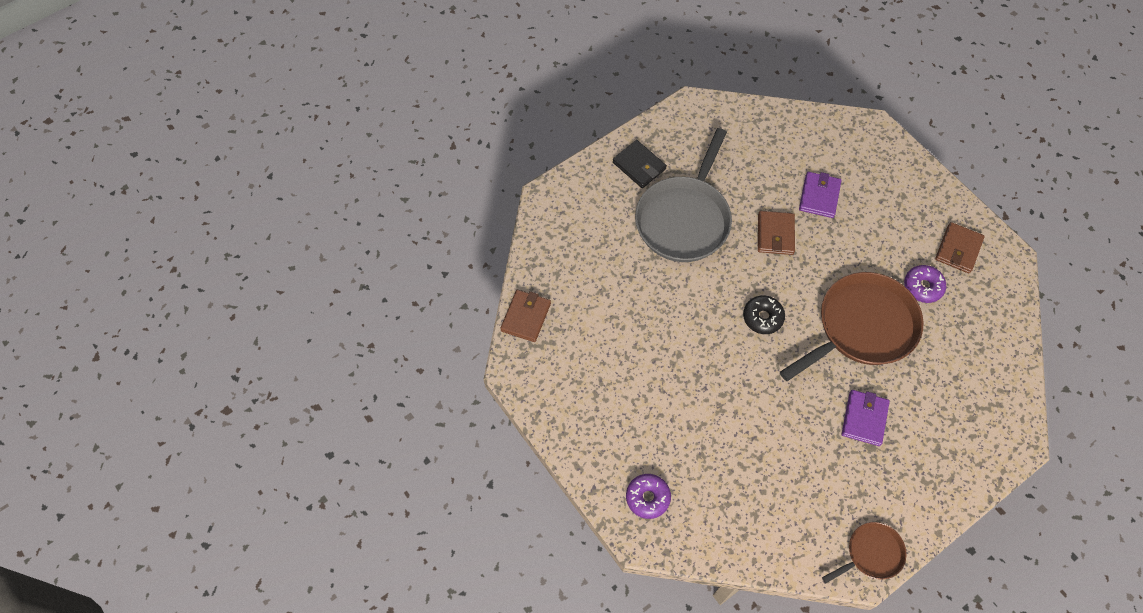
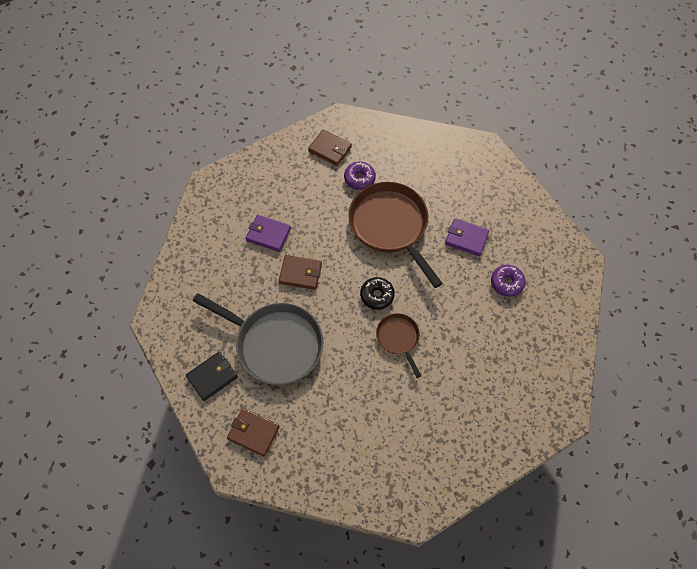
camera: 85 degrees left, 0 degrees up
brown wallet [500,290,551,342] -> brown wallet moved to [227,408,280,456]
purple donut [626,474,671,519] -> purple donut moved to [491,265,526,297]
brown pan [822,522,906,583] -> brown pan moved to [376,313,421,378]

